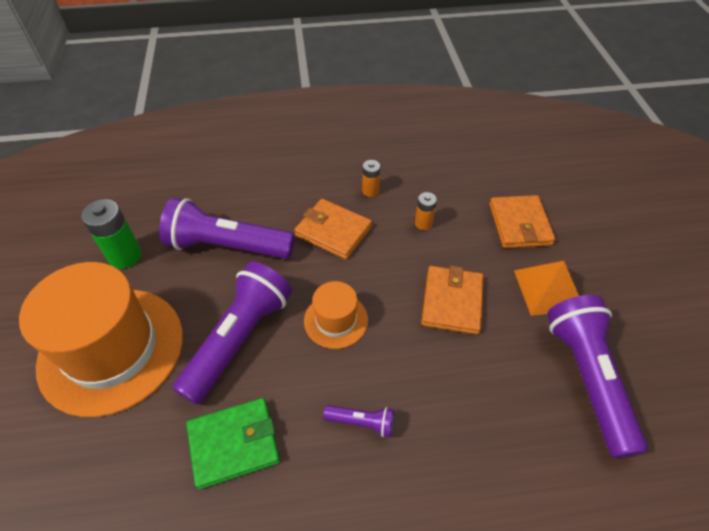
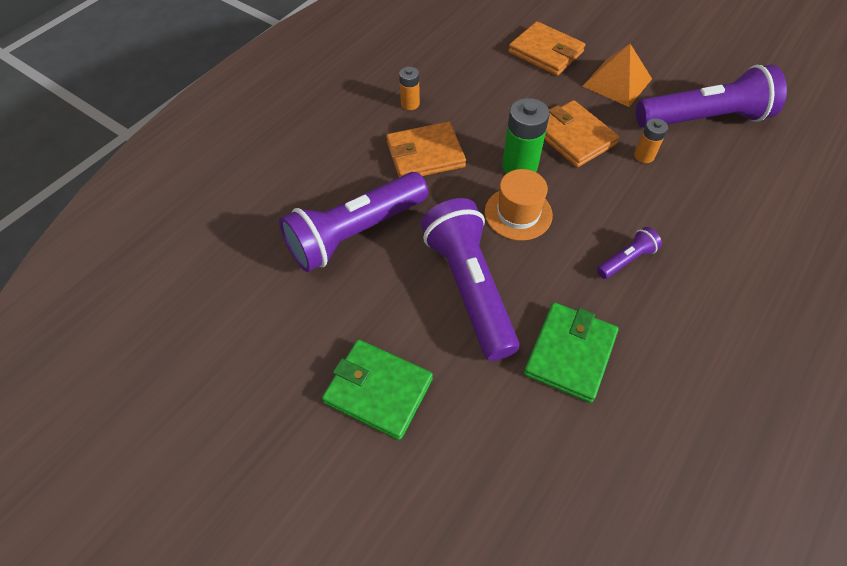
camera: 45 degrees left, 5 degrees up
orange hat [19,262,183,417] -> green wallet [322,339,433,440]
green battery [81,199,142,269] -> green battery moved to [502,98,550,173]
orange battery [415,192,437,230] -> orange battery moved to [634,118,668,163]
purple flashlight [547,295,648,458] -> purple flashlight turned 135 degrees clockwise [636,64,787,128]

